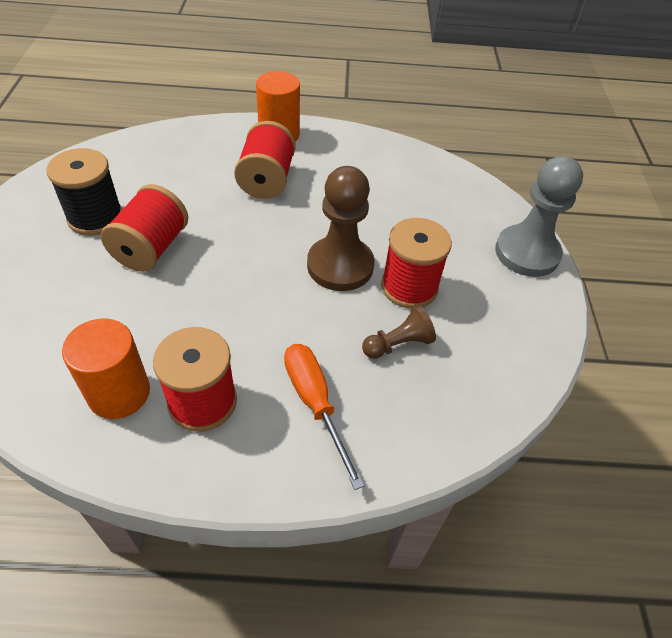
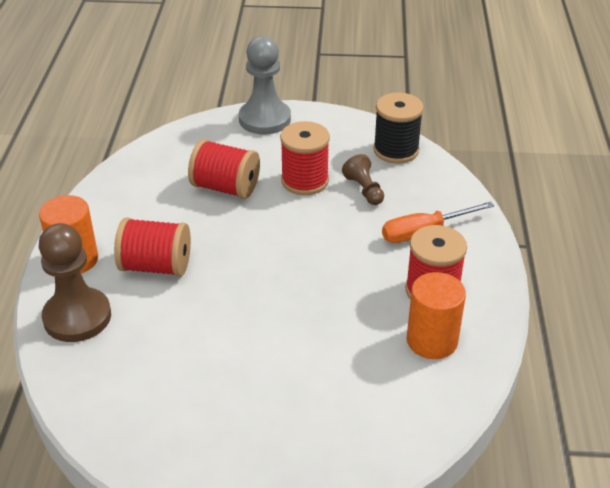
camera: 85 degrees left, 10 degrees down
black spool [46,148,122,235] -> black spool moved to [373,93,424,164]
red spool [101,184,188,272] -> red spool moved to [188,139,260,199]
brown pawn [307,166,374,291] -> brown pawn moved to [39,223,111,342]

